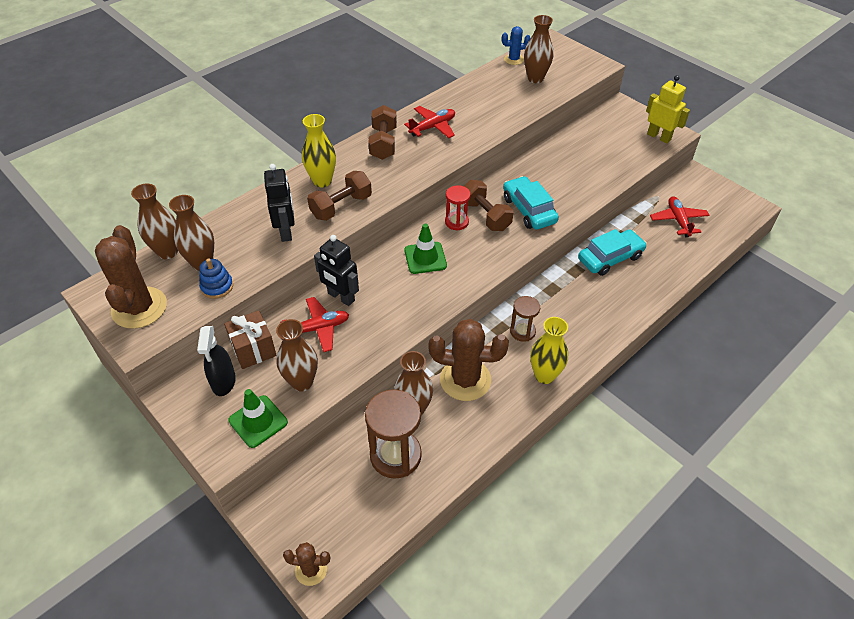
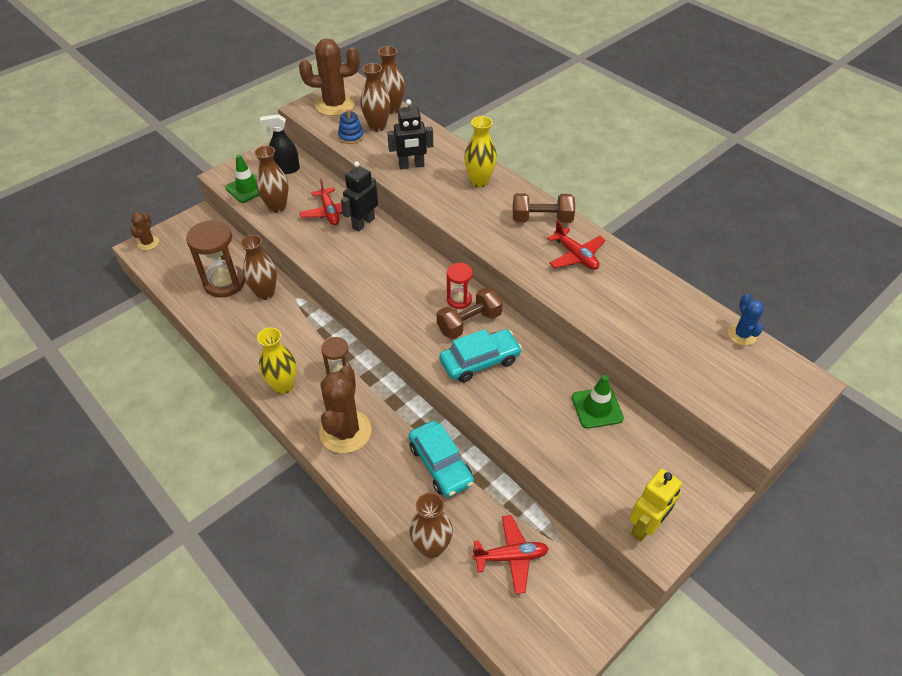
camera: 90 degrees right, 0 degrees up
brown gift [224,310,277,369] -> none
brown dumbbell [307,171,372,221] -> none
green traffic cone [404,224,447,274] -> green traffic cone moved to [572,375,624,429]
brown cactus [429,319,509,401] -> brown cactus moved to [319,366,372,453]
brown vase [524,15,554,83] -> brown vase moved to [410,492,453,559]

